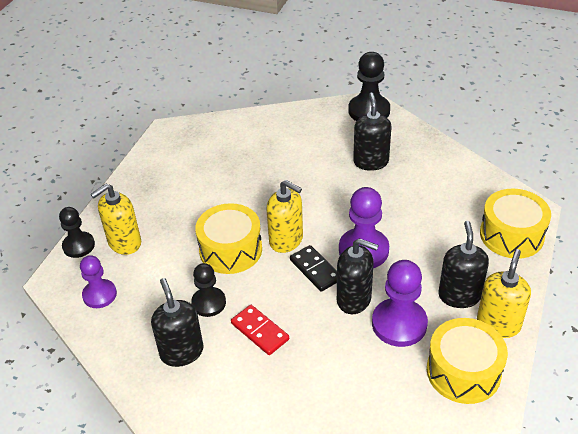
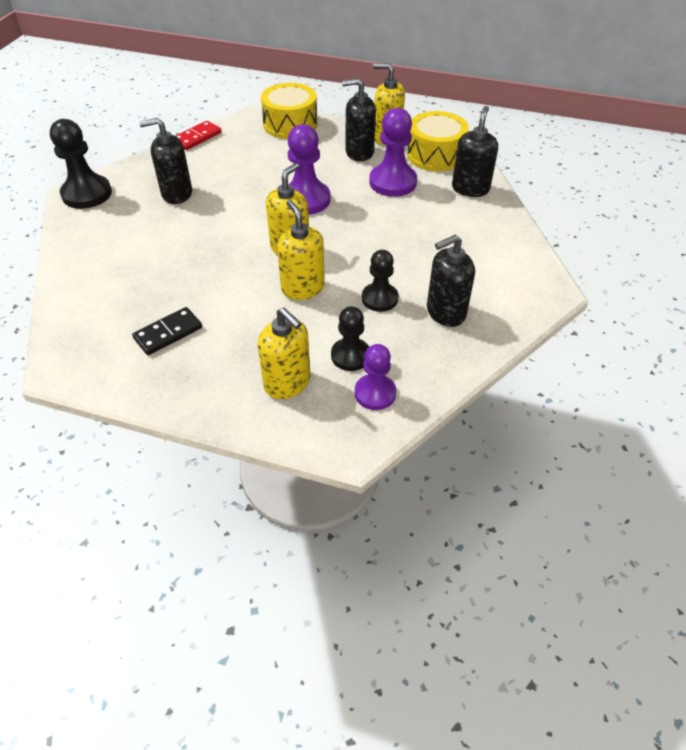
camera: 95 degrees left, 5 degrees up
black pawn [59,207,95,258] -> black pawn moved to [331,306,369,371]
yellow drum [195,203,262,274] -> yellow soap dispenser [277,200,325,300]
red domino [231,305,289,355] -> red domino moved to [176,121,222,150]
black domino [290,245,337,292] -> black domino moved to [132,307,202,355]
black soap dispenser [337,238,379,314] -> black soap dispenser moved to [452,106,498,197]

